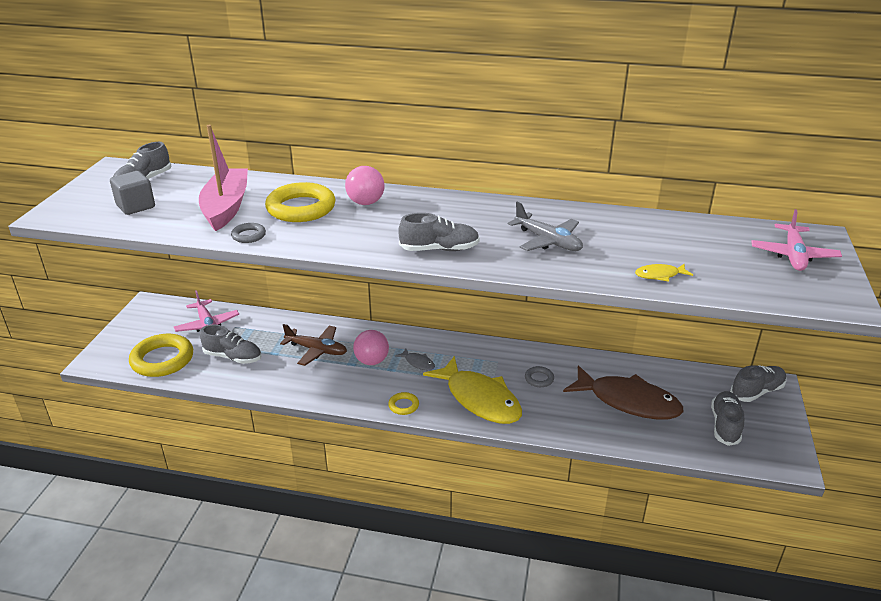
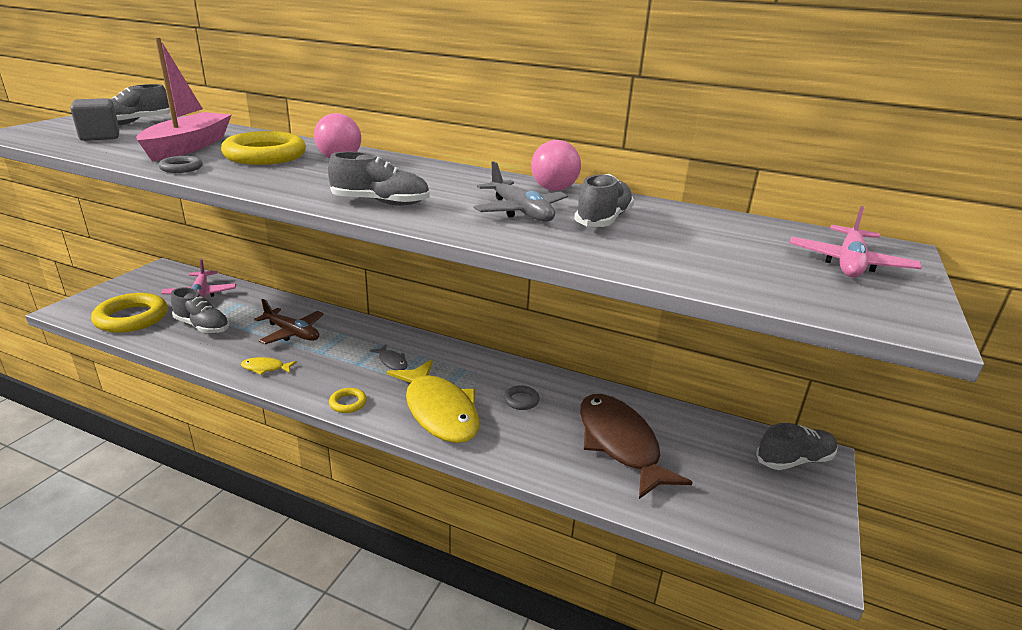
camera: 10 degrees right, 5 degrees down
pink ball [353,330,389,365] -> pink ball moved to [531,140,581,191]
brown fish [563,365,684,420] -> brown fish turned 150 degrees counterclockwise [580,394,693,499]
yellow fish [635,264,693,282] -> yellow fish moved to [241,357,297,375]
grey shoe [711,391,744,446] -> grey shoe moved to [574,174,634,227]

